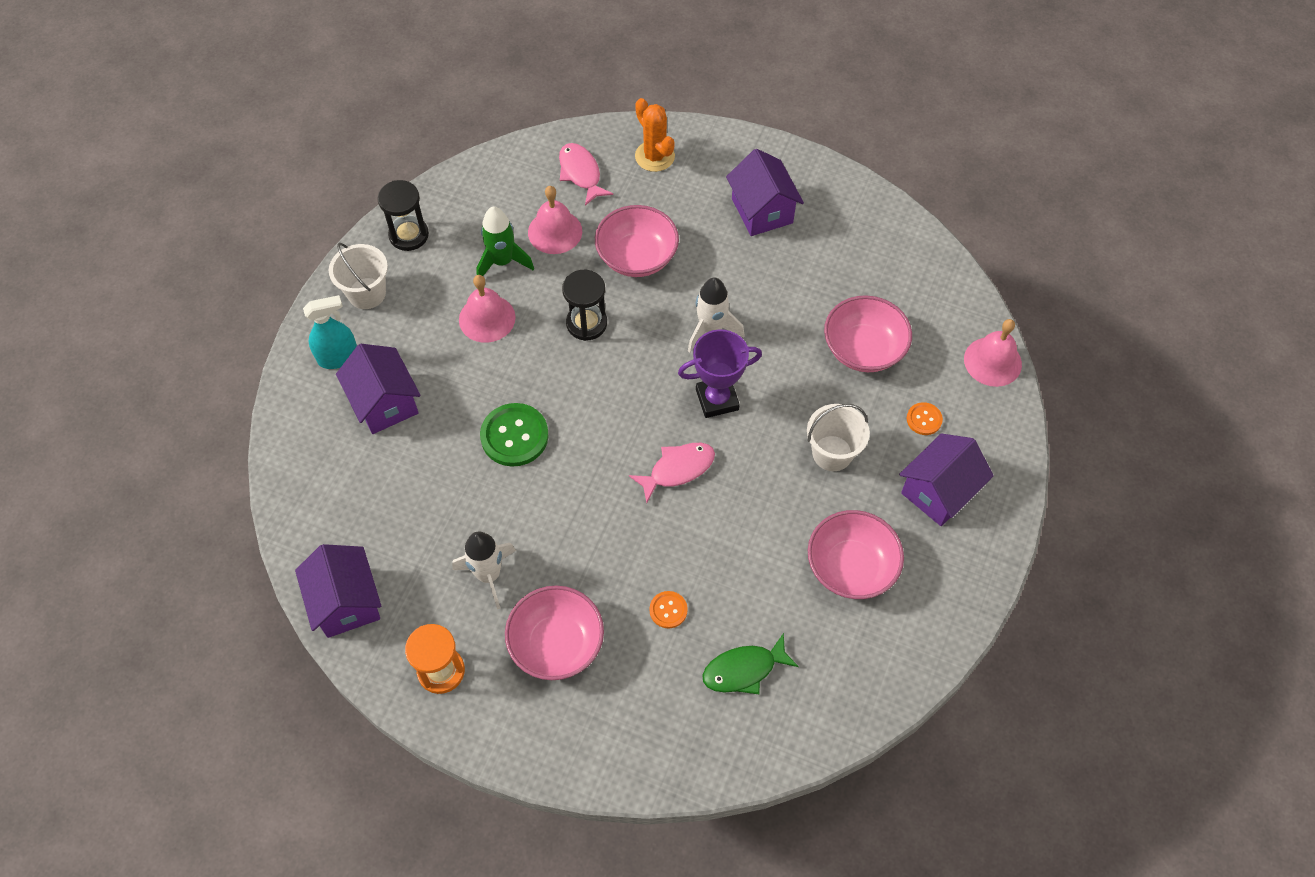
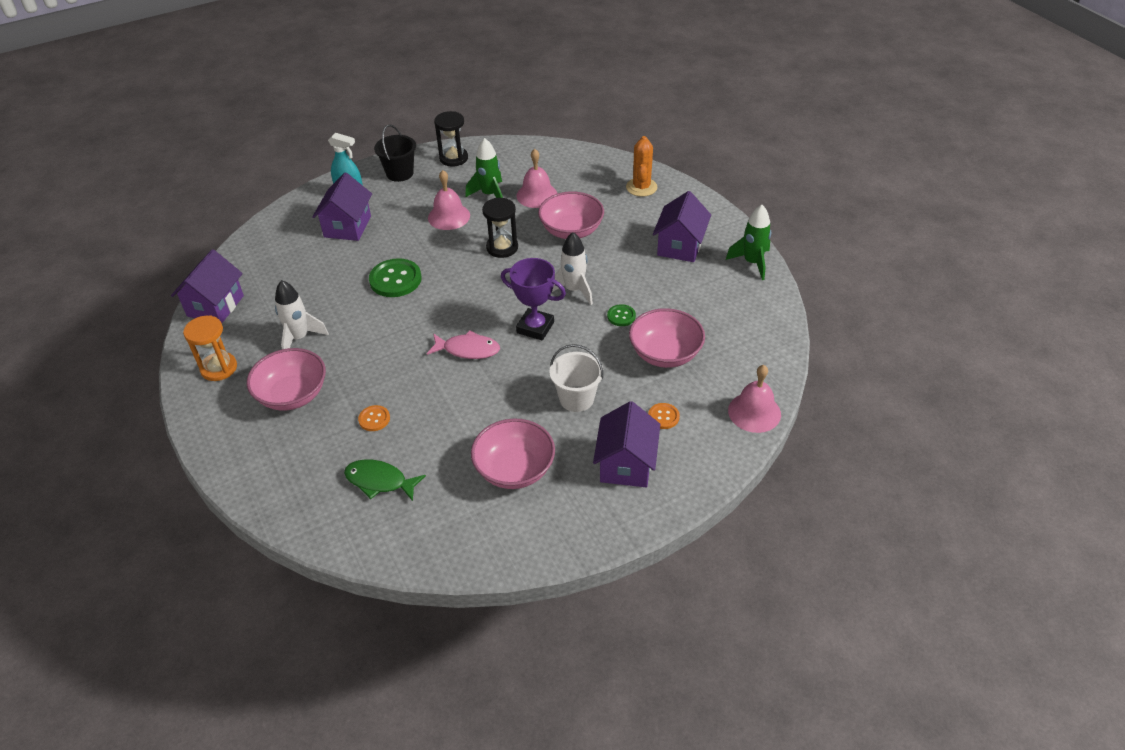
camera: 40 degrees right, 15 degrees down
white bucket [329,243,388,309] -> black bucket [374,124,416,182]
pink fish [559,143,613,206] -> none
purple house [899,433,994,526] -> purple house turned 75 degrees counterclockwise [593,401,660,487]
none -> green button [607,304,636,326]
none -> green rocket [726,205,771,280]

